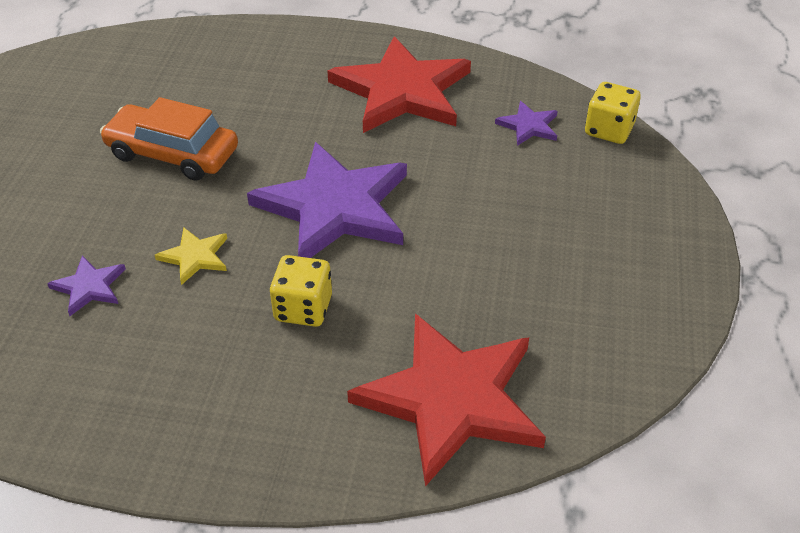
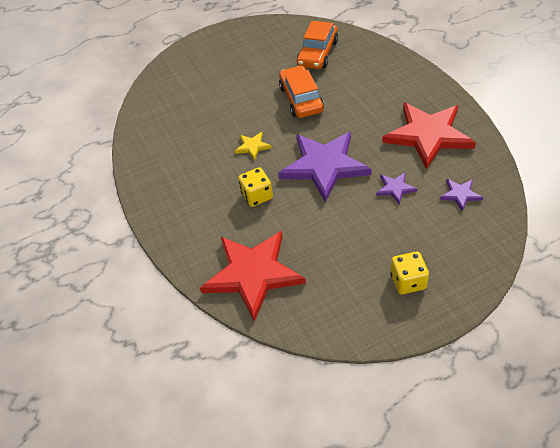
camera: 60 degrees right, 5 degrees up
purple star [47,255,126,316] -> purple star moved to [376,173,418,204]
yellow dice [585,82,641,144] -> yellow dice moved to [390,252,429,295]
none -> orange car [297,21,338,69]

